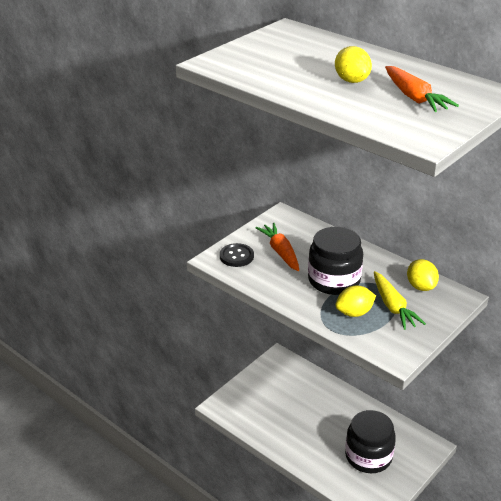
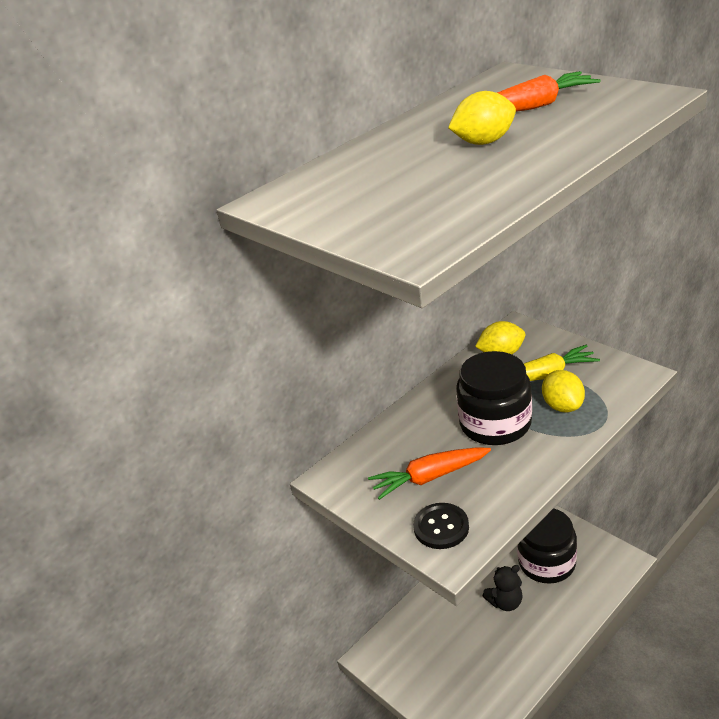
camera: 80 degrees left, 0 degrees up
none -> black teddy bear [483,565,522,611]

